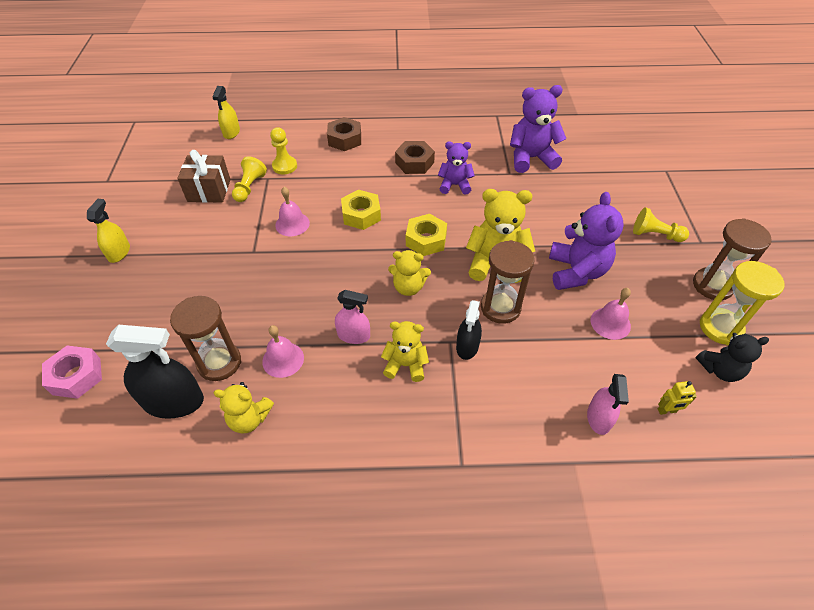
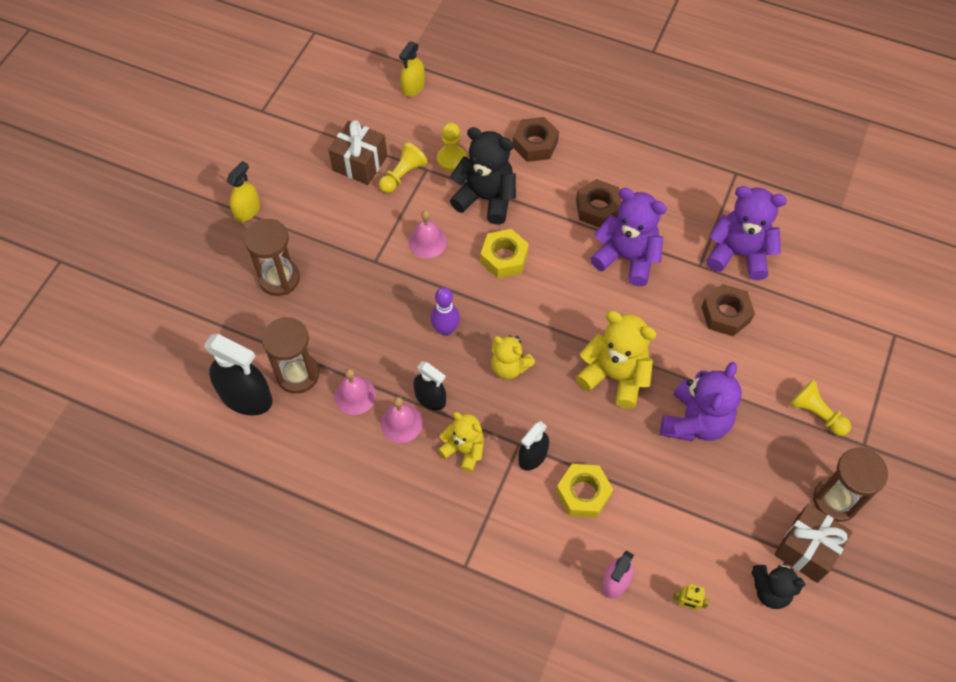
camera: 25 degrees right, 10 degrees up
pink nut [42,345,102,399] -> none
yellow teddy bear [214,382,274,433] -> none
pink spray bottle [335,290,370,344] -> black spray bottle [413,361,446,410]
yellow nut [406,214,447,256] -> yellow nut moved to [556,464,613,518]
purple teddy bear [438,141,475,194] -> purple teddy bear [590,188,667,287], size x1.61
brown hourglass [481,240,535,324] -> brown hourglass moved to [244,219,300,296]
pink bell [591,288,631,340] -> pink bell moved to [381,397,423,443]
yellow hourglass [700,261,784,345] -> brown gift [774,504,853,583]
none -> purple bowling pin [431,287,460,336]
none -> black teddy bear [450,127,516,225]
none -> brown nut [702,284,755,336]

